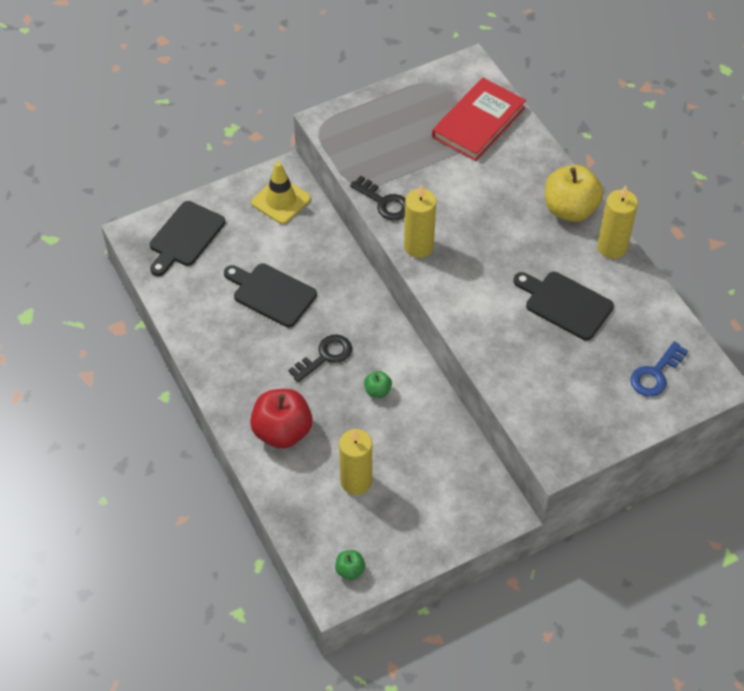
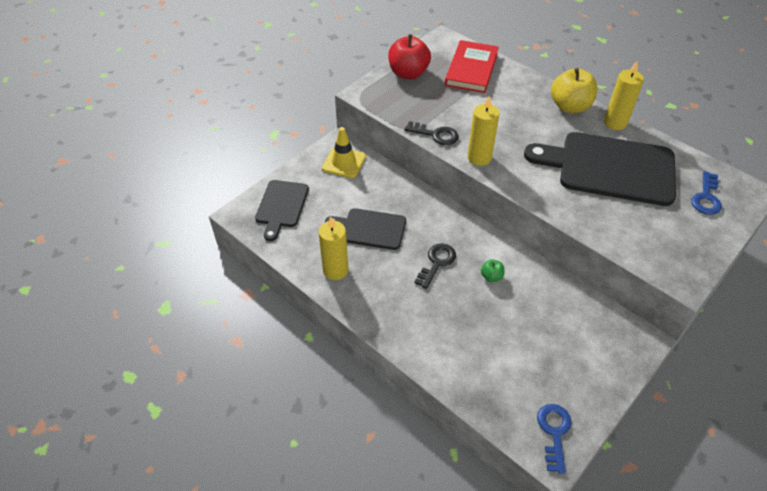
camera: 20 degrees left, 5 degrees down
red apple [250,389,312,449] -> red apple moved to [388,34,431,79]
green apple [335,550,365,580] -> blue key [537,404,571,474]
yellow candle [339,429,372,495] -> yellow candle moved to [318,217,349,280]
black cutting board [513,272,614,340] -> black cutting board [524,132,676,206], size x1.81

